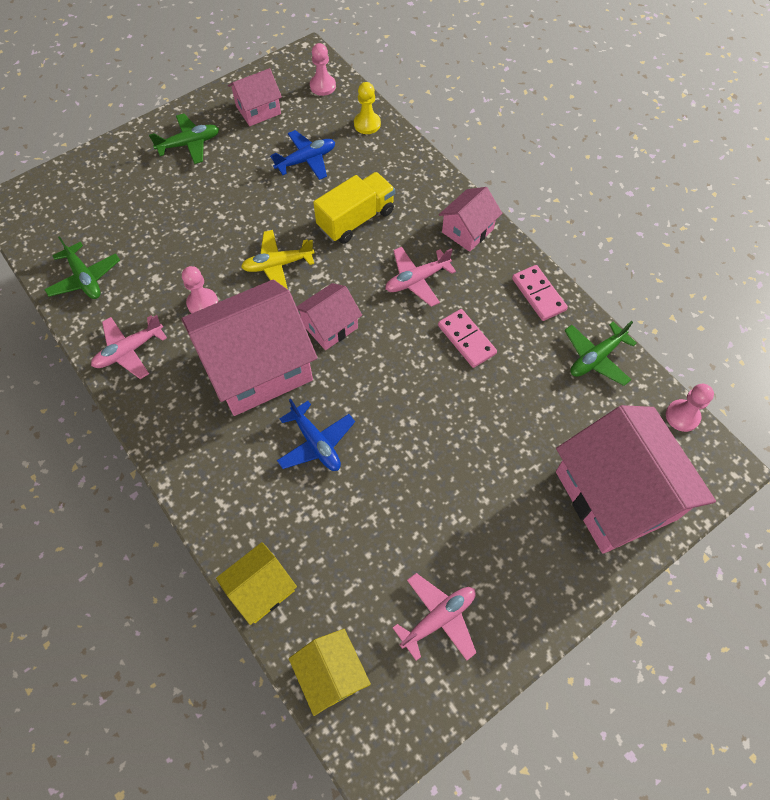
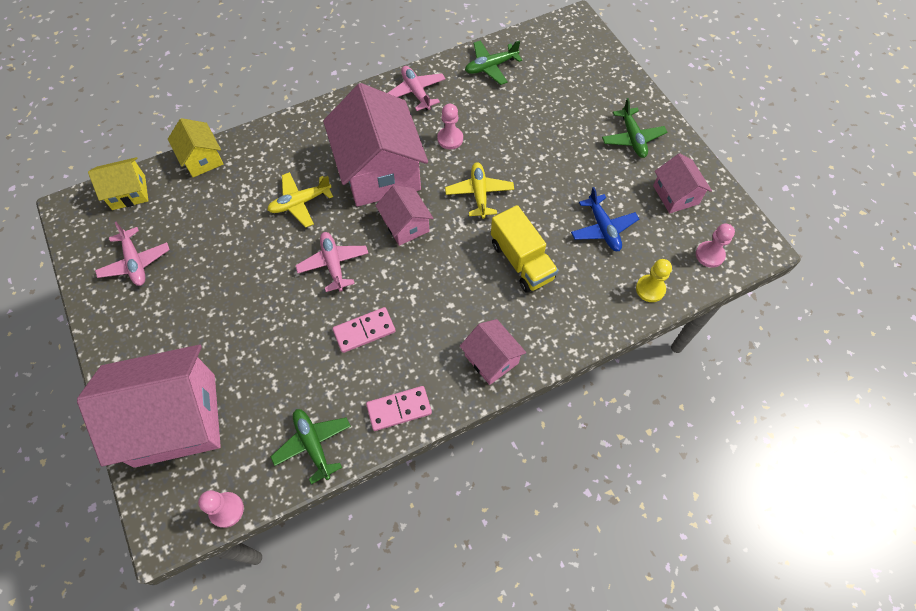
camera: 100 degrees right, 0 degrees up
blue plane [277,399,355,471] -> yellow plane [267,172,333,227]
pink plane [385,247,456,307] -> pink plane moved to [295,232,369,292]

